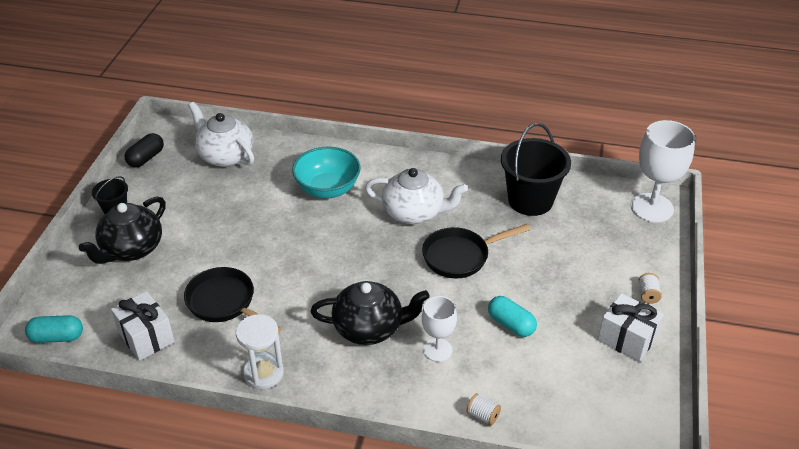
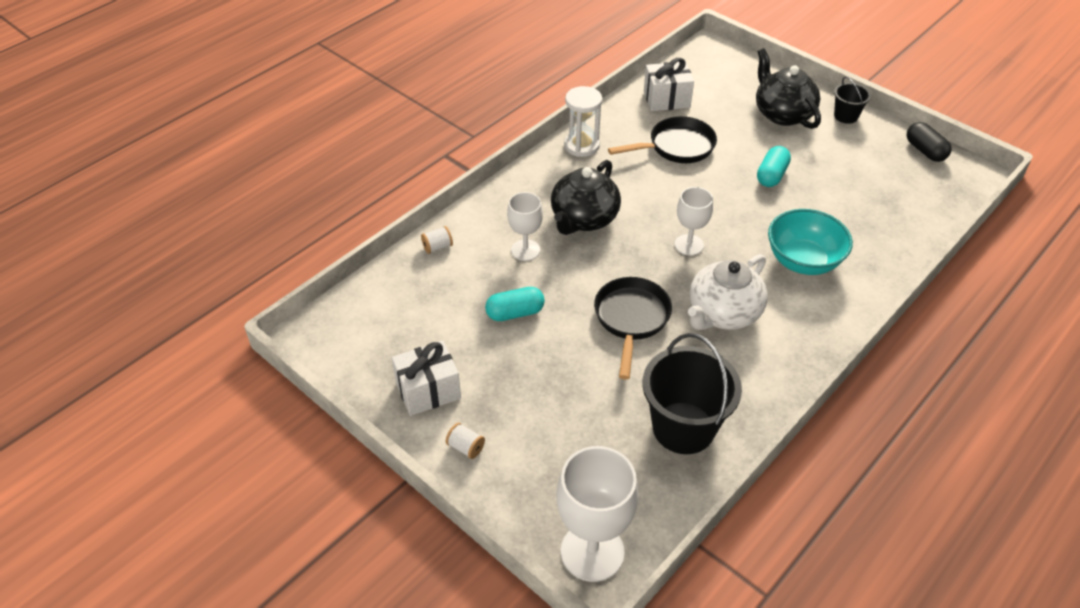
camera: 120 degrees right, 5 degrees up
turquoise capsule [25,315,83,343] -> turquoise capsule moved to [757,146,791,187]
white teapot [188,102,254,167] -> none
none -> white goblet [675,187,713,256]

